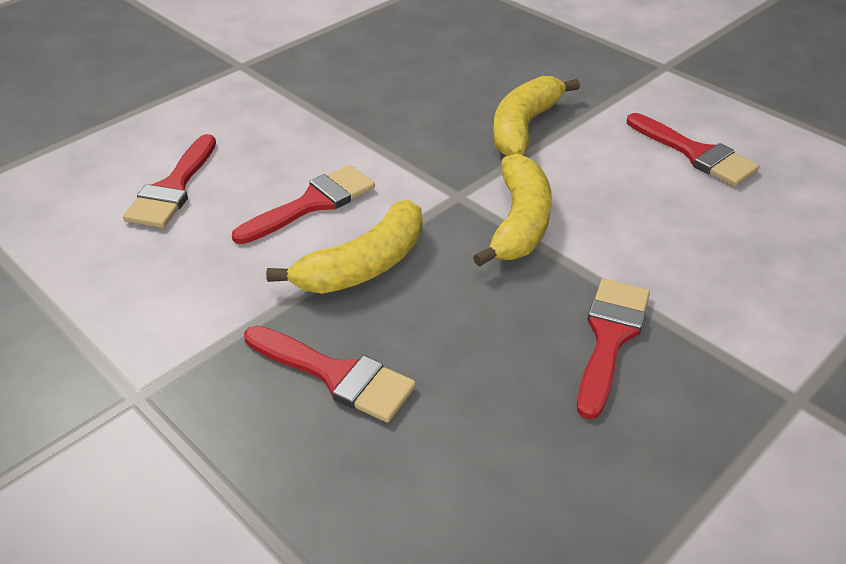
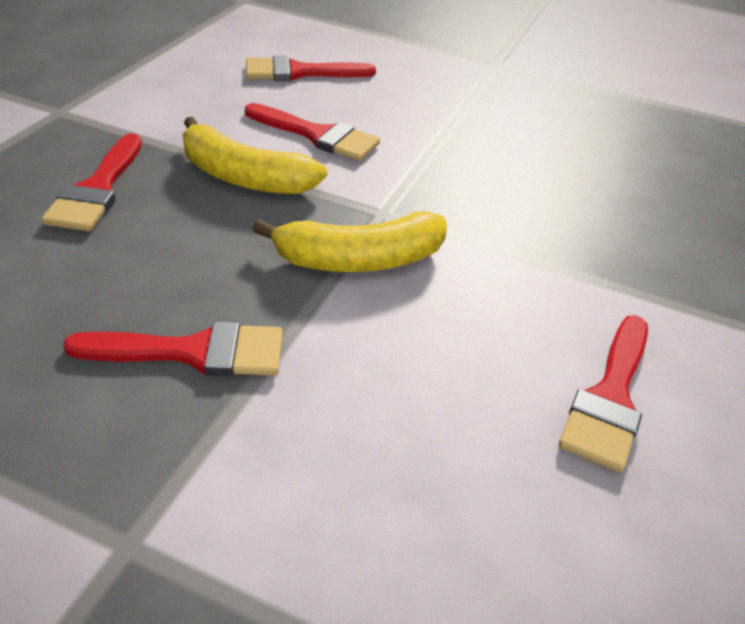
camera: 65 degrees right, 0 degrees up
yellow banana [493,76,580,156] -> none

